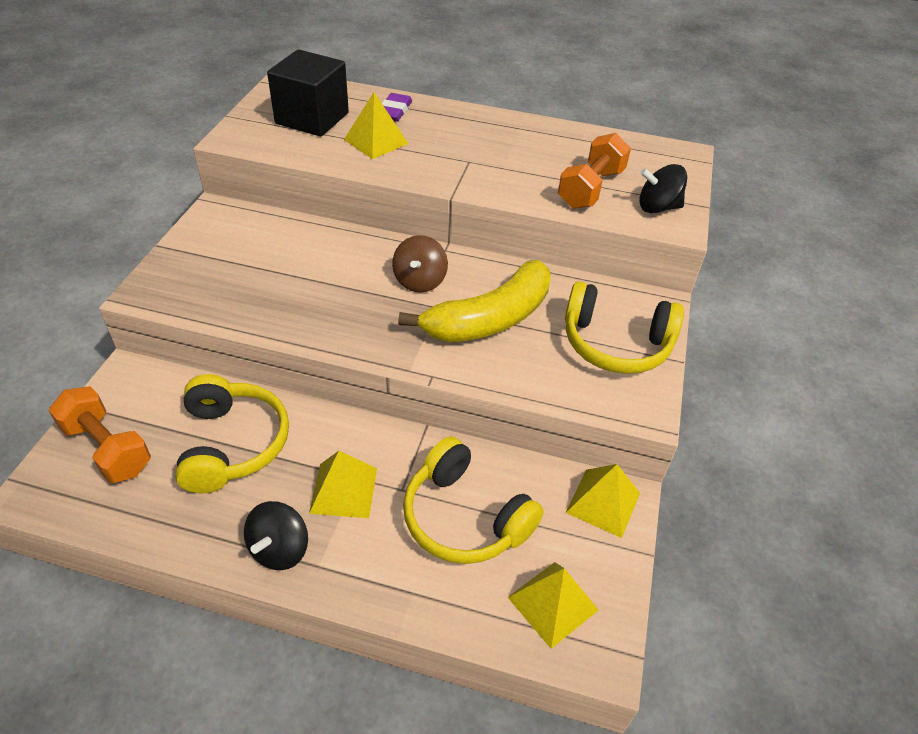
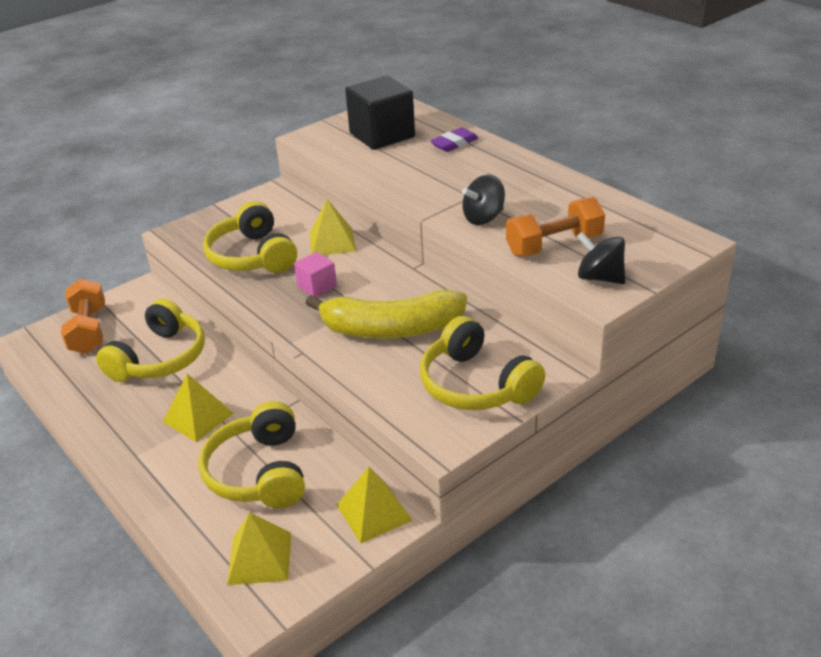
camera: 40 degrees right, 10 degrees down
black spinning top [244,501,308,570] -> black spinning top moved to [462,174,505,225]
yellow pyramid [344,92,408,159] -> yellow pyramid moved to [310,199,356,255]
brown spinning top [392,235,448,293] -> none
none -> yellow headphones [203,201,297,273]
none -> pink cube [294,252,337,297]

